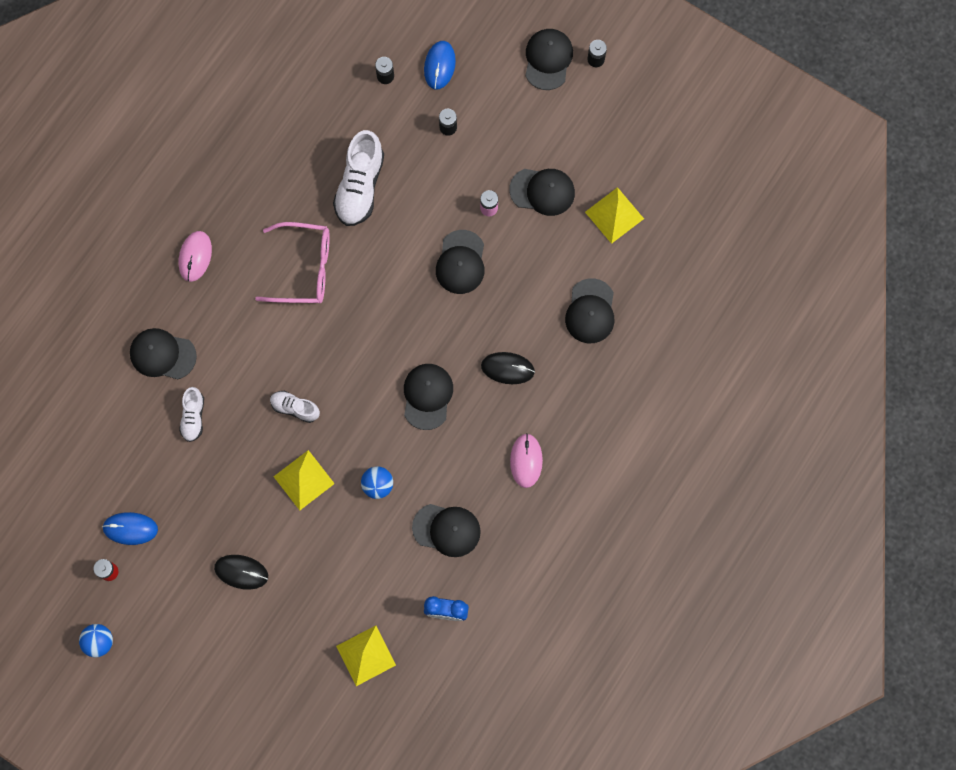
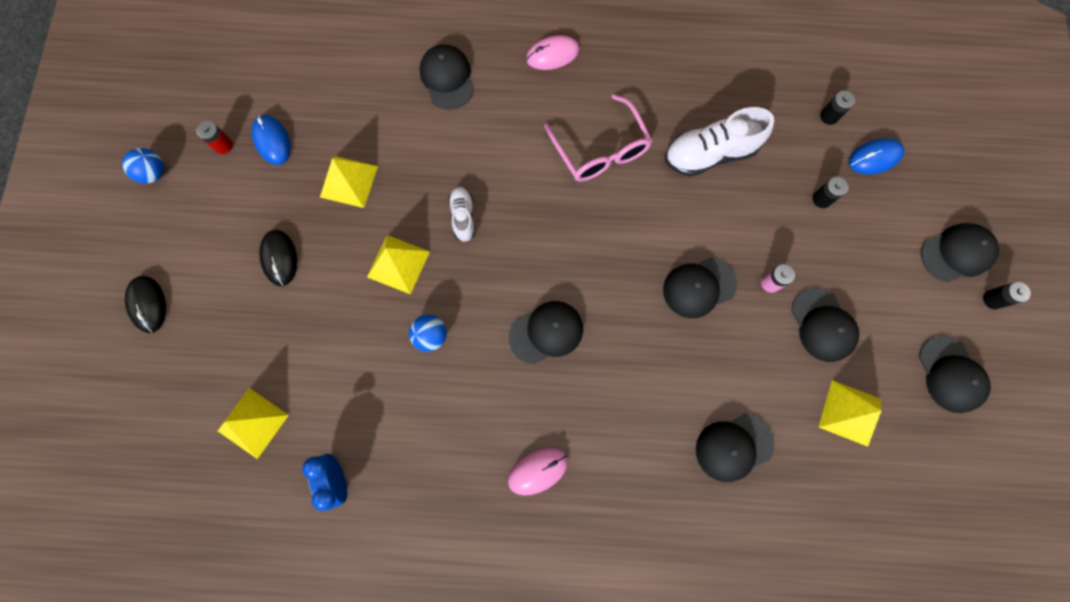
camera: 60 degrees right, 0 degrees up
white shoe [179,387,204,442] -> none
black cap [412,504,481,557] -> black cap moved to [919,336,991,413]
black mouse [481,352,535,384] -> black mouse moved to [125,276,166,333]
none -> yellow pyramid [320,156,378,208]

